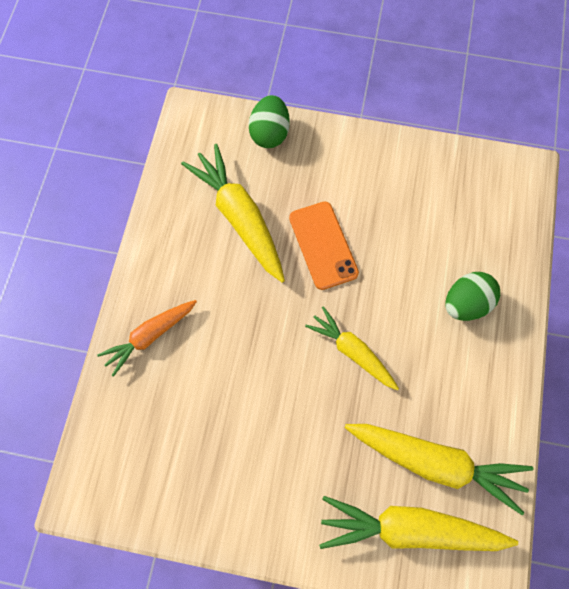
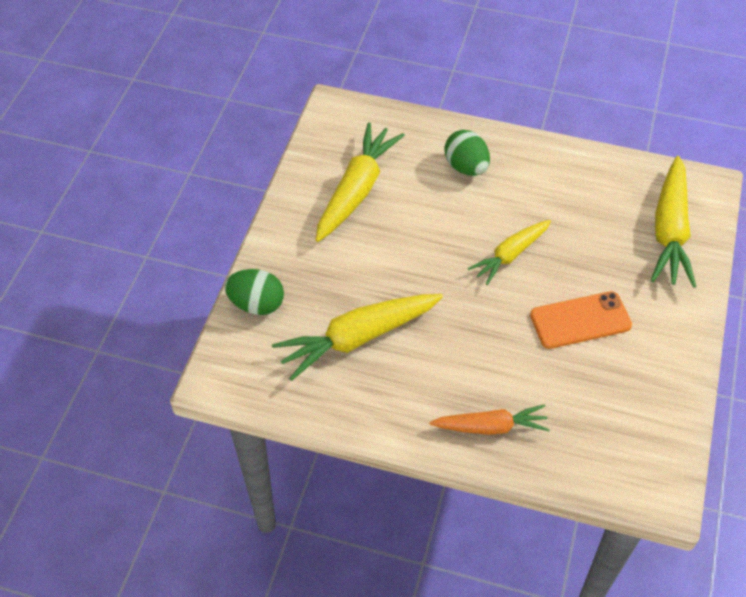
camera: 85 degrees left, 15 degrees down
orange carrot [97,300,197,377] -> orange carrot turned 60 degrees counterclockwise [429,404,550,435]
orange phone [289,202,359,290] -> orange phone moved to [530,291,632,349]
yellow carrot [345,424,534,515] -> yellow carrot moved to [316,122,405,242]

